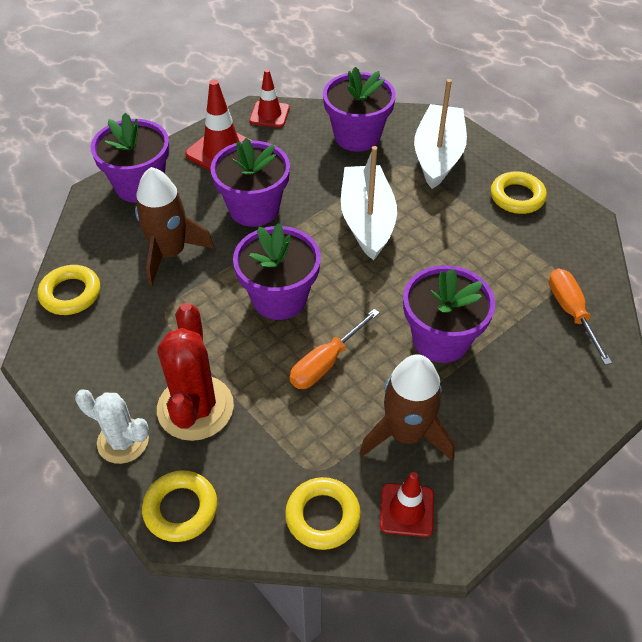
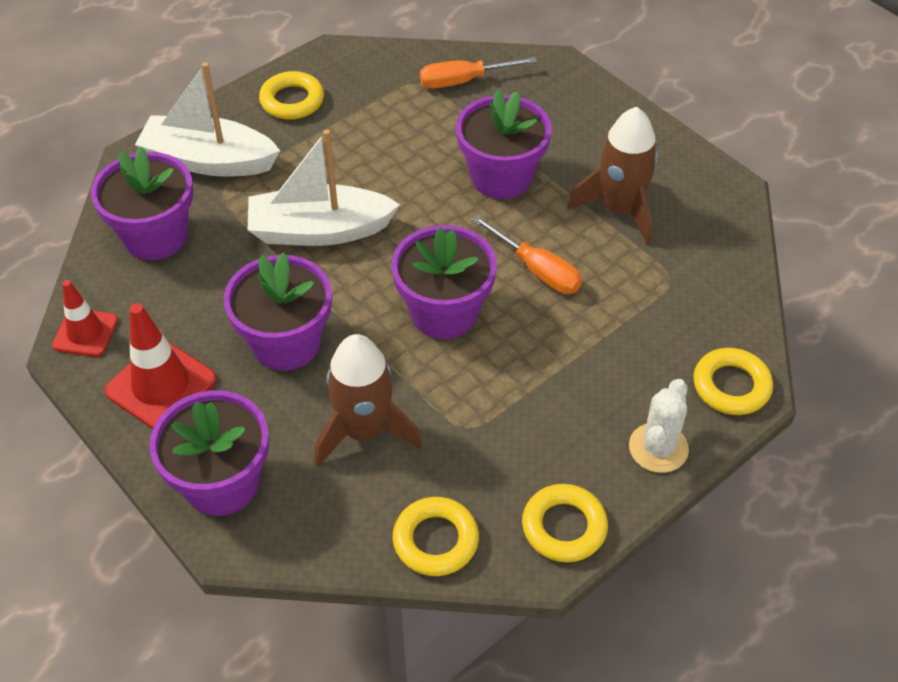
camera: 90 degrees left, 0 degrees up
red cactus [157,303,234,441] -> none
yellow ring [285,477,361,550] -> yellow ring moved to [522,484,608,562]
red traffic cone [380,472,434,537] -> none

